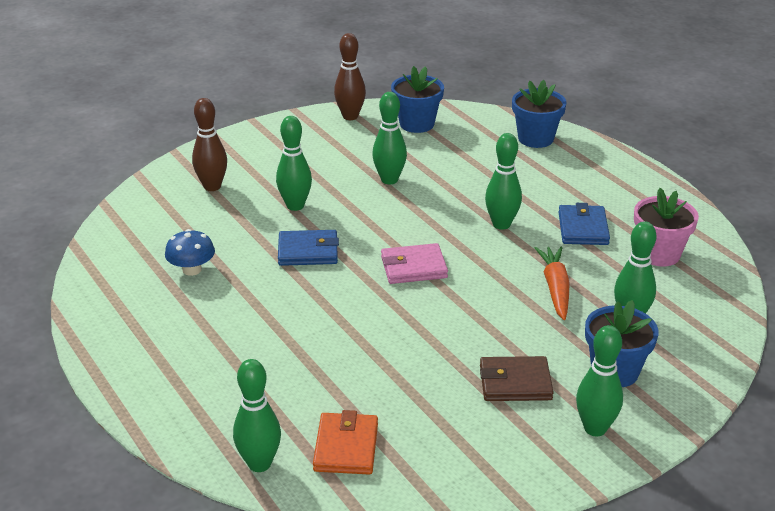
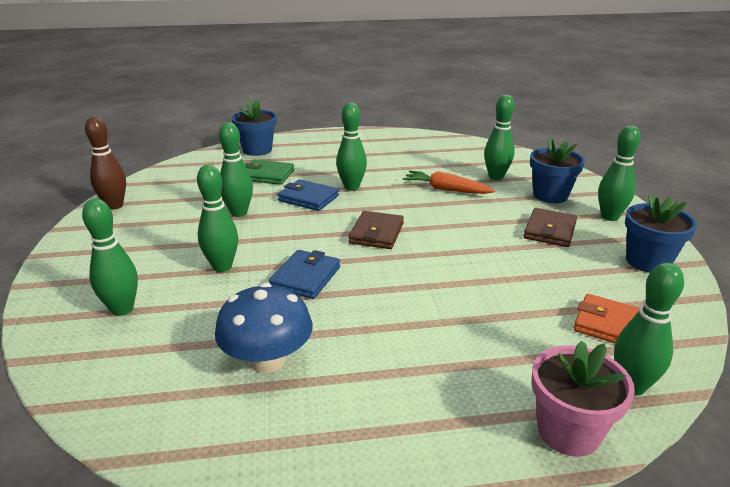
camera: 65 degrees left, 5 degrees down
blue mushroom [165,229,215,276] -> blue mushroom [215,283,313,373], size x1.51
brown bowling pin [192,98,227,191] -> green bowling pin [82,199,138,316]
pink wallet [381,243,448,284] -> brown wallet [348,211,404,249]
blue flower pot [391,66,444,133] -> blue flower pot moved to [625,193,697,273]
blue wallet [559,203,610,245] -> blue wallet moved to [277,179,339,211]
pink flower pot [634,188,699,267] -> pink flower pot moved to [531,340,635,457]
none -> green wallet [245,160,294,185]

